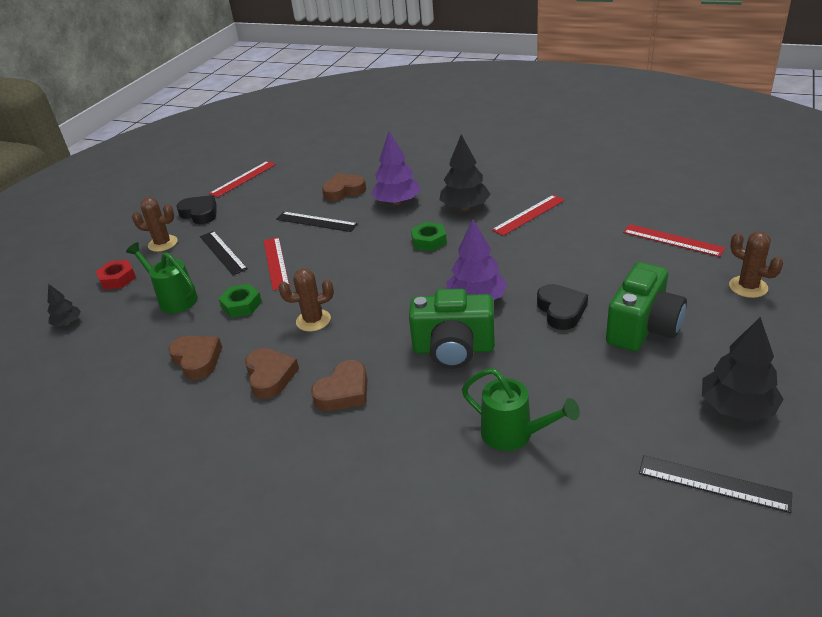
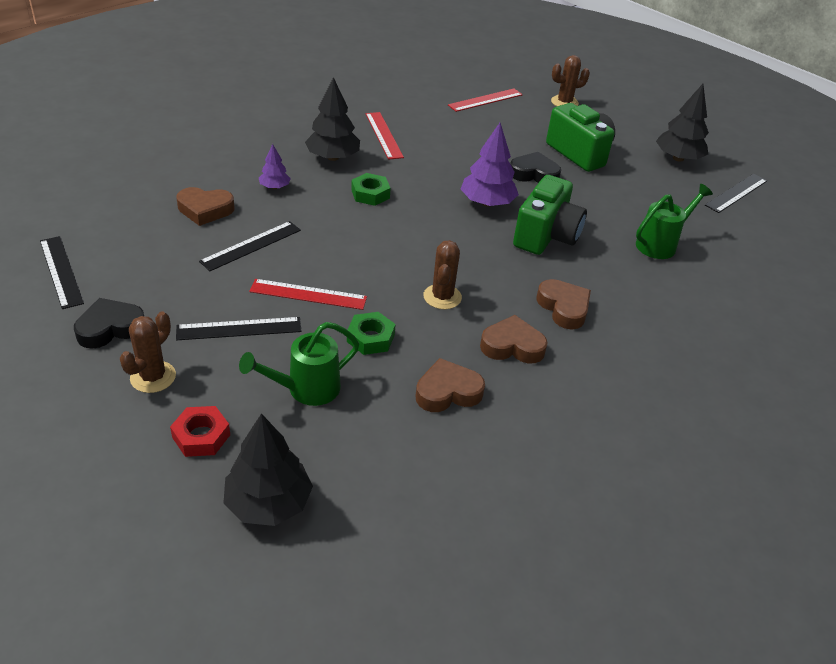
camera: 75 degrees left, 5 degrees up
black tree [47,284,81,327] -> black tree [224,414,313,526], size x1.84
red ruler [209,161,276,197] -> black ruler [40,236,84,309]
brown heart [322,173,366,201] -> brown heart turned 90 degrees counterclockwise [176,187,234,226]
purple tree [371,131,421,205] -> purple tree [259,144,291,189], size x0.54

